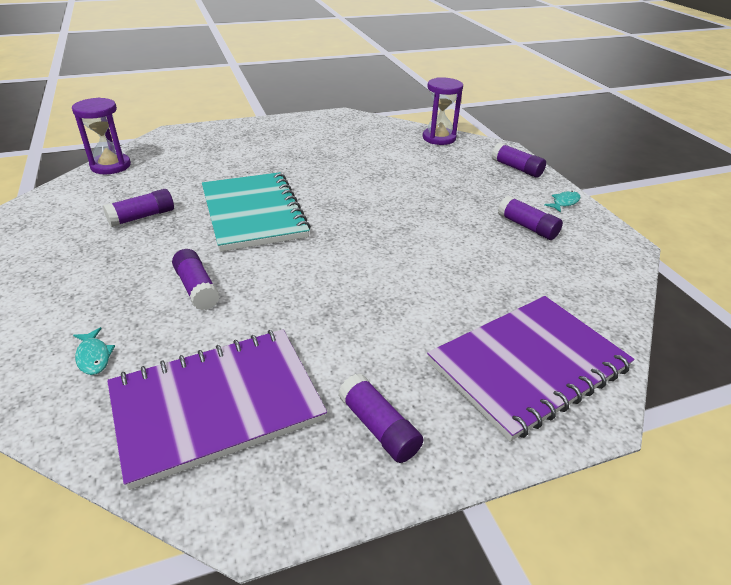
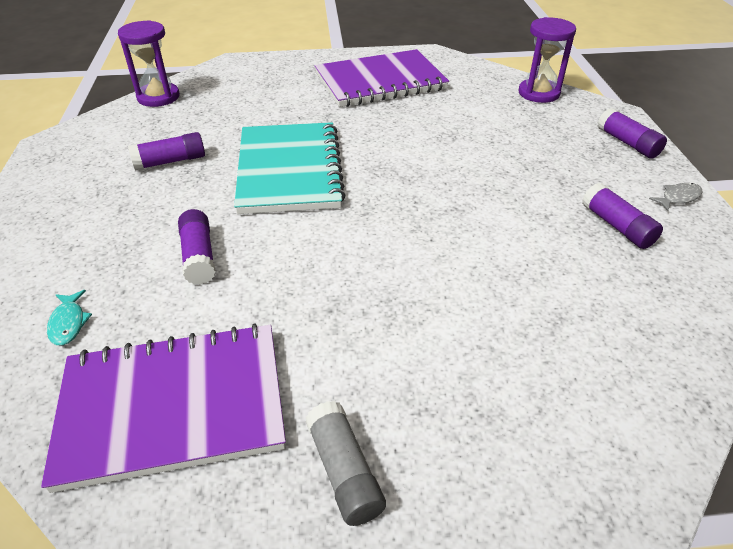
camera: 15 degrees right, 5 degrees up
purple glue stick [338,373,424,463] -> grey glue stick [305,401,386,526]
purple notebook [427,296,635,442] -> purple notebook moved to [315,49,449,107]
turquoise fish [544,191,580,213] -> grey fish [649,183,703,211]

